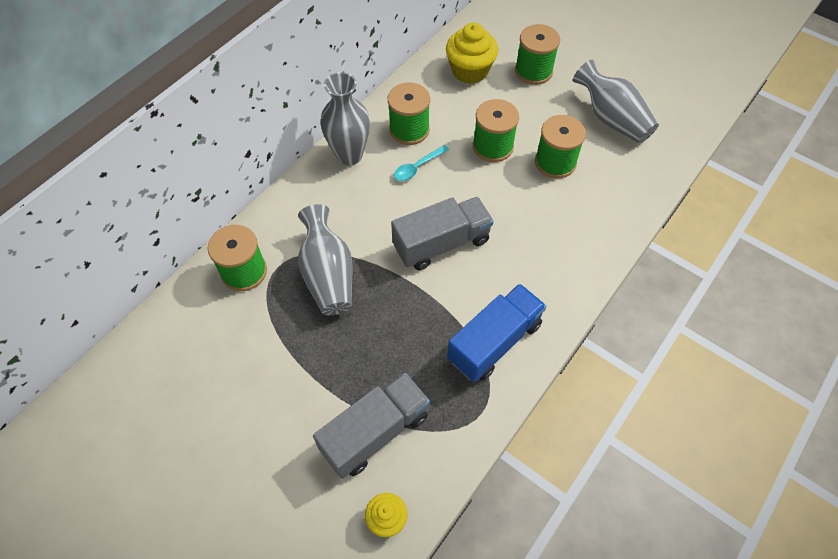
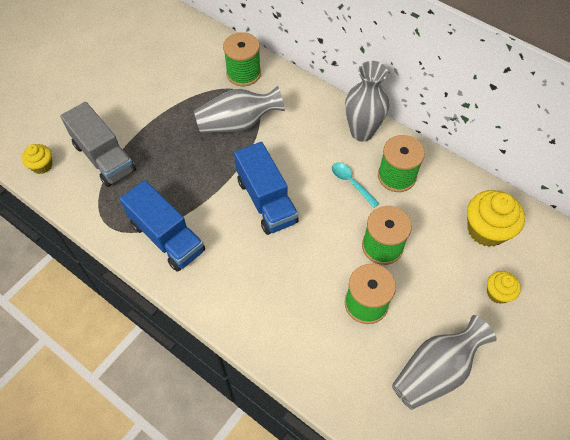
camera: 90 degrees right, 0 degrees up
grey truck [391,197,494,270] -> blue truck [234,142,299,235]
green spool [515,24,560,85] -> yellow cupcake [487,271,521,304]

